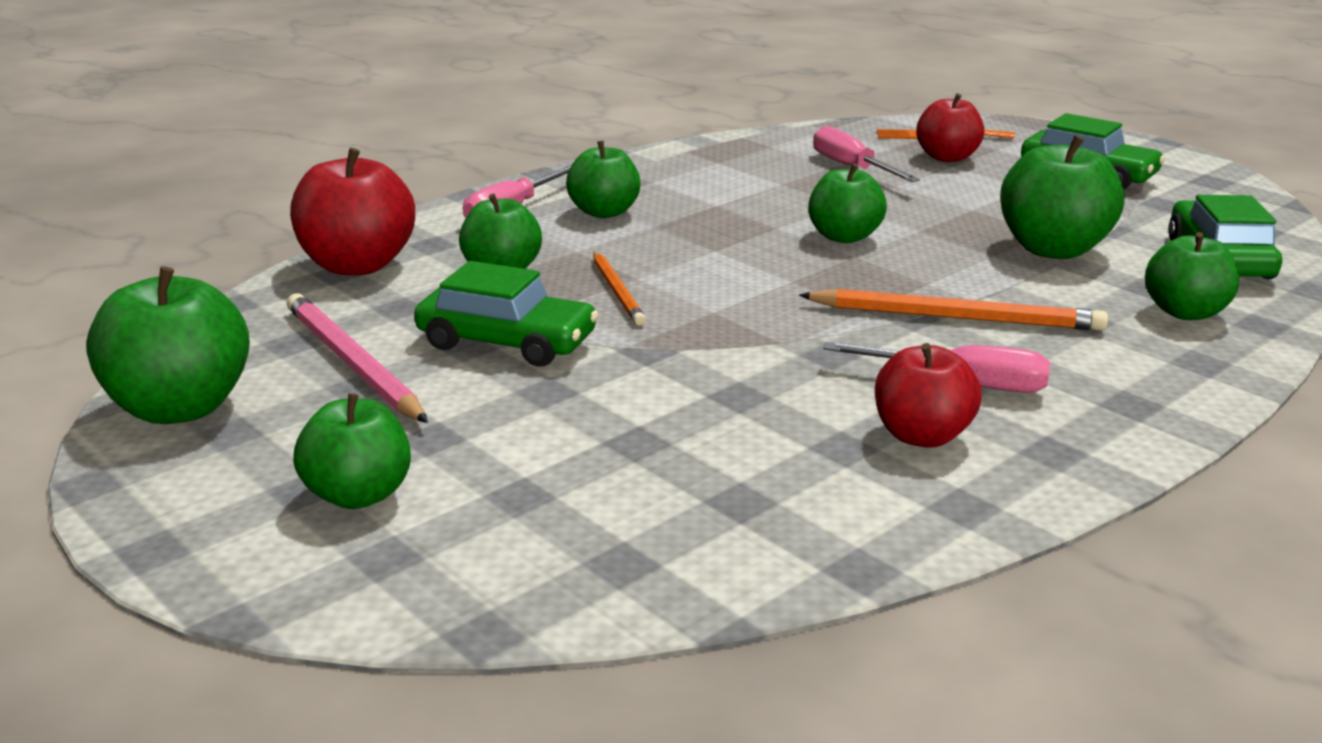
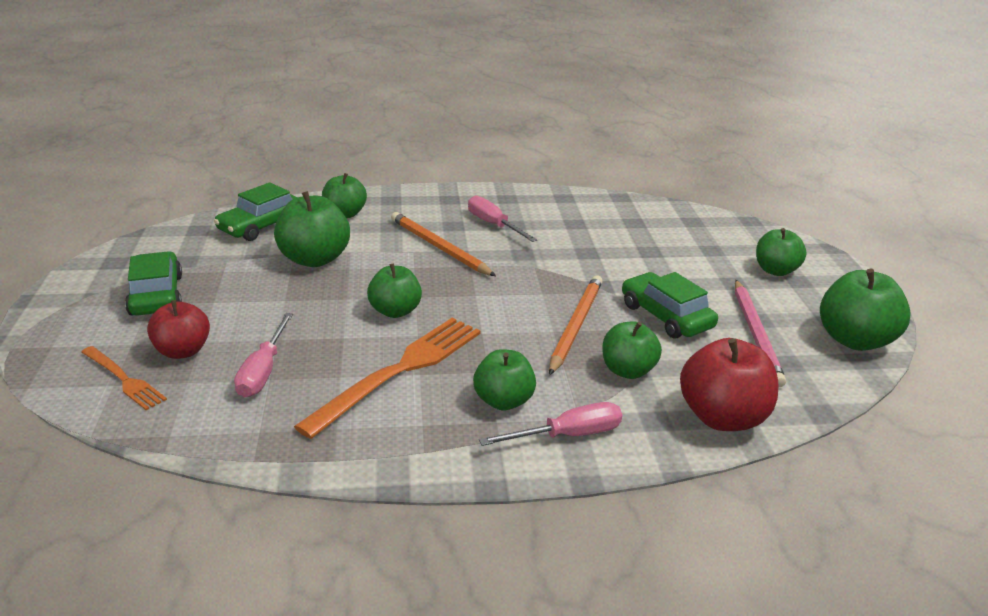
camera: 145 degrees left, 5 degrees up
orange pencil [593,251,646,326] -> orange pencil [549,275,603,375], size x1.60
red apple [875,343,982,448] -> none
none -> orange fork [294,318,481,439]

